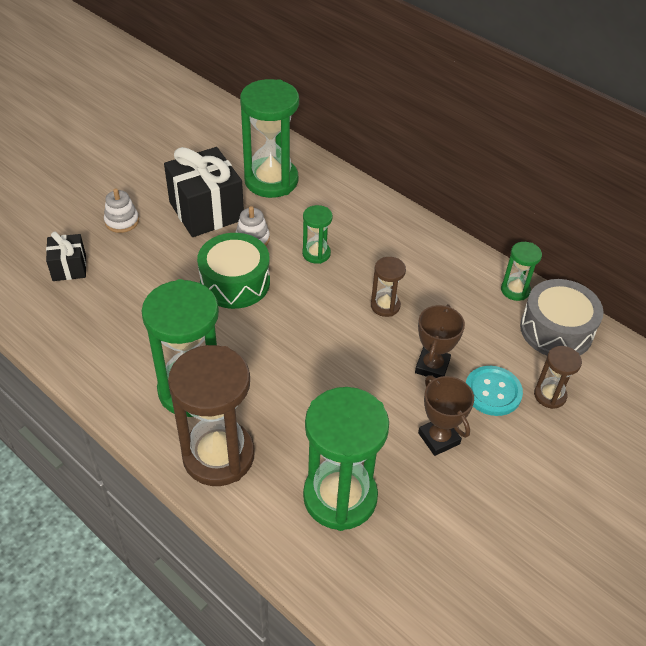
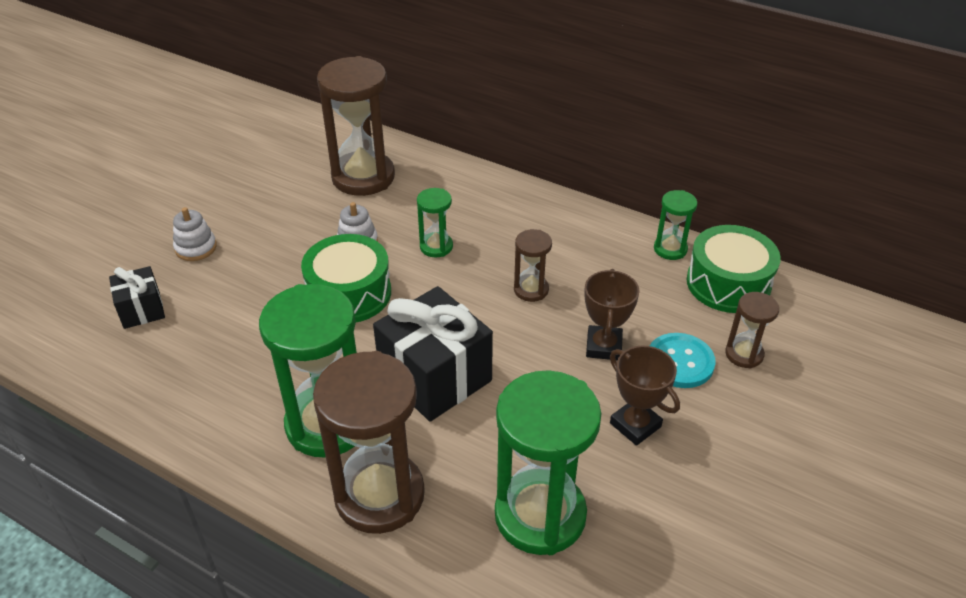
camera: 10 degrees left, 5 degrees down
black gift [164,147,244,237] -> black gift moved to [373,286,493,422]
green hourglass [240,79,299,198] -> brown hourglass [317,56,395,196]
grey drum [520,279,604,355] -> green drum [687,225,781,313]

